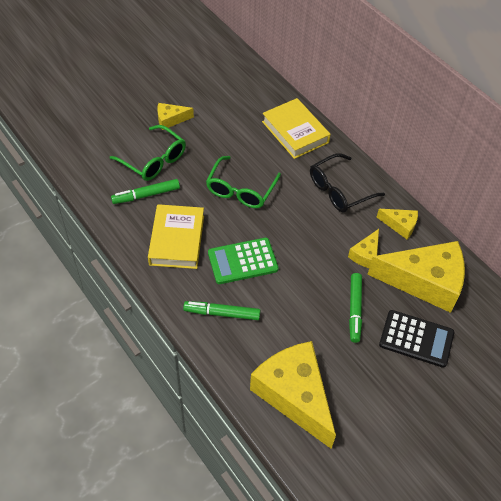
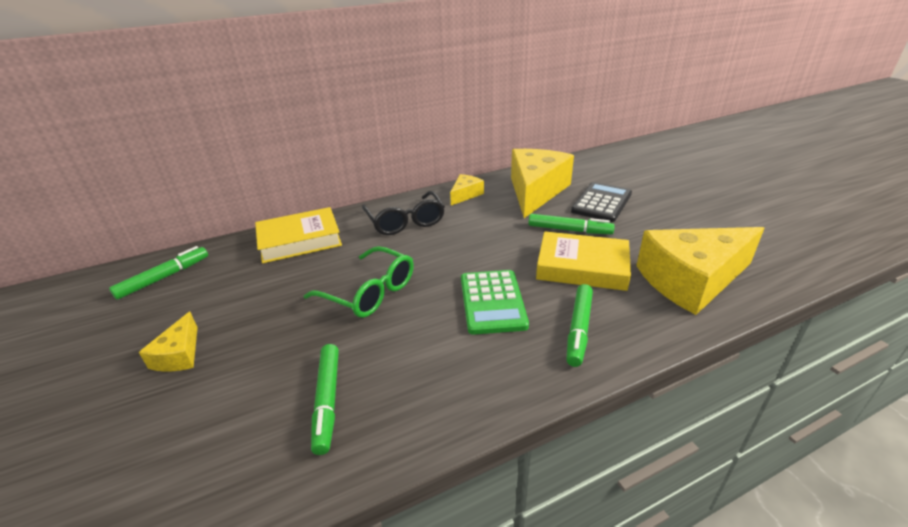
camera: 75 degrees left, 20 degrees down
green glasses [110,125,186,181] -> none
yellow book [148,204,204,269] -> yellow book moved to [536,231,631,291]
yellow cheese [348,229,379,268] -> none
none -> green marker [109,246,208,300]

